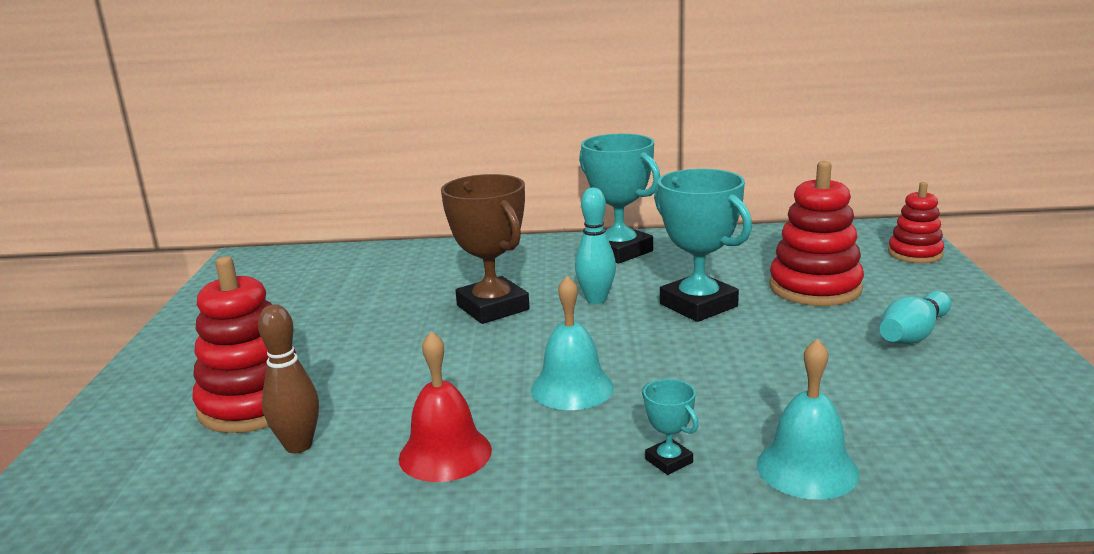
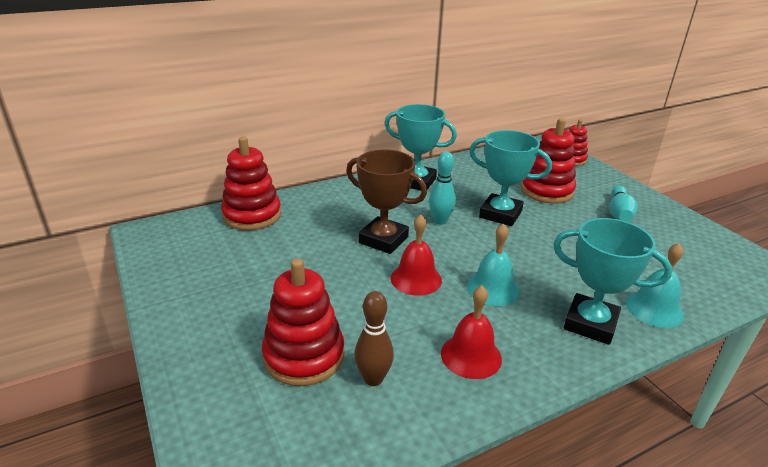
camera: 30 degrees left, 10 degrees up
turquoise trophy [642,379,699,475] -> turquoise trophy [553,218,672,345], size x2.24
none -> red stacking toy [221,136,281,230]
none -> red bell [391,214,442,296]

